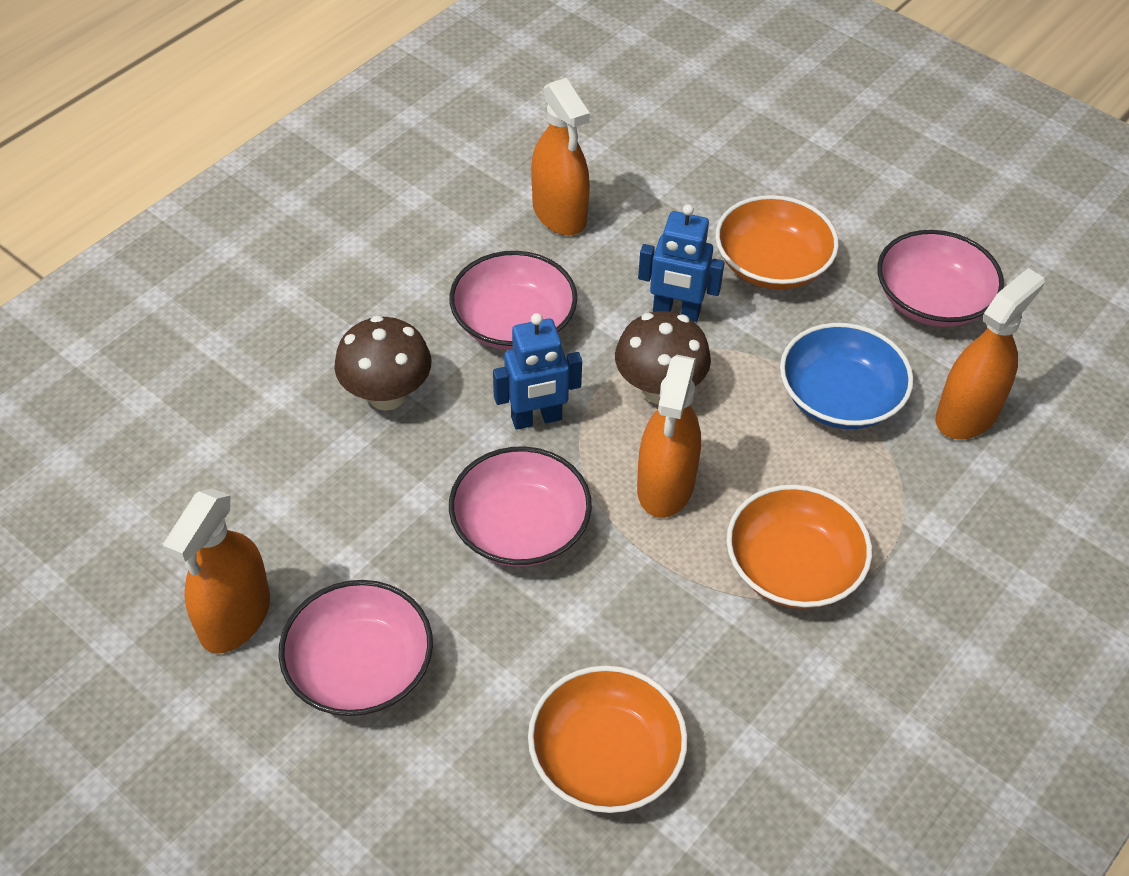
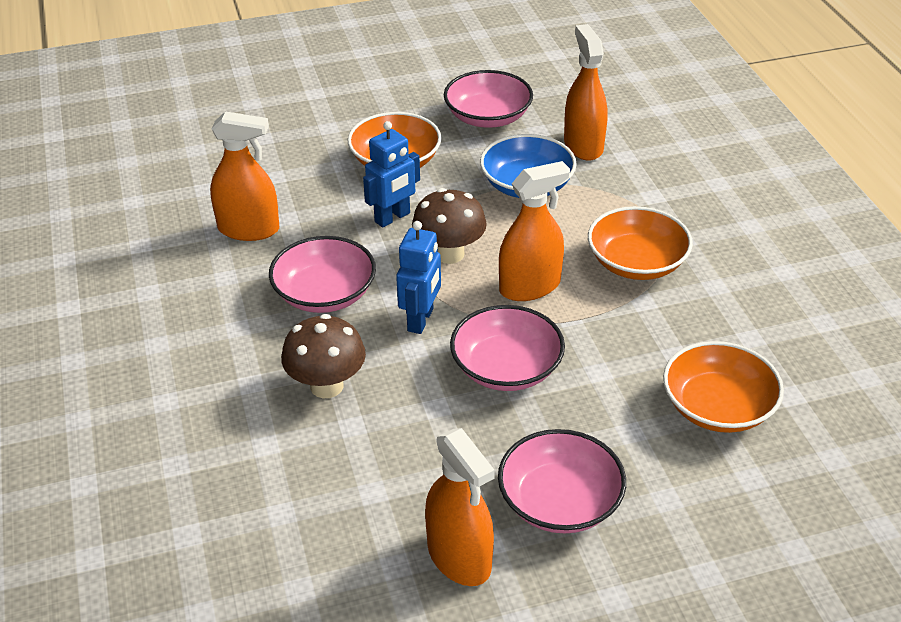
camera: 55 degrees left, 10 degrees down
orange spray bottle [637,355,701,518] -> orange spray bottle turned 75 degrees counterclockwise [499,161,570,301]

